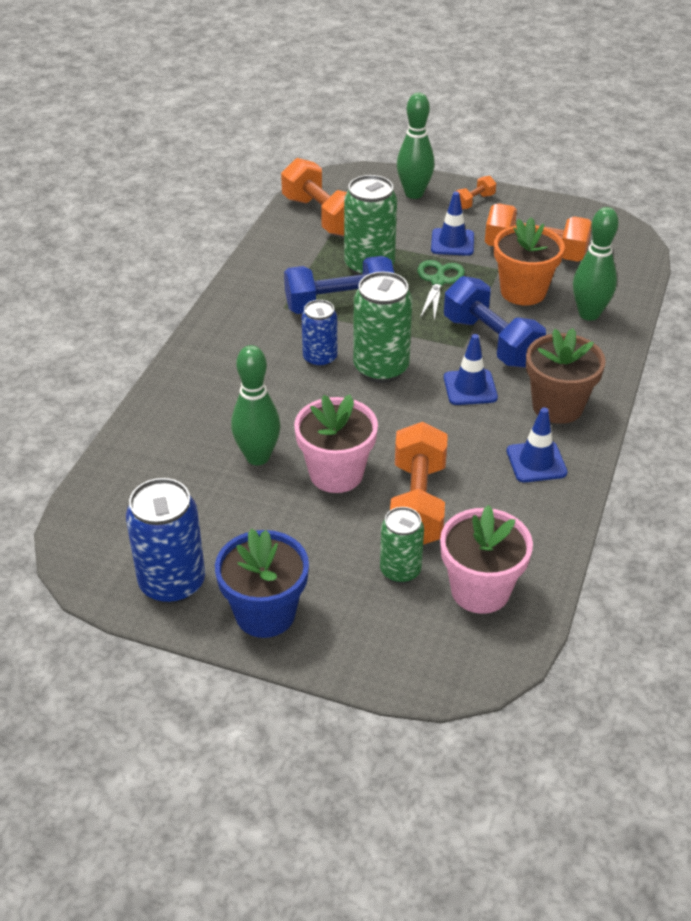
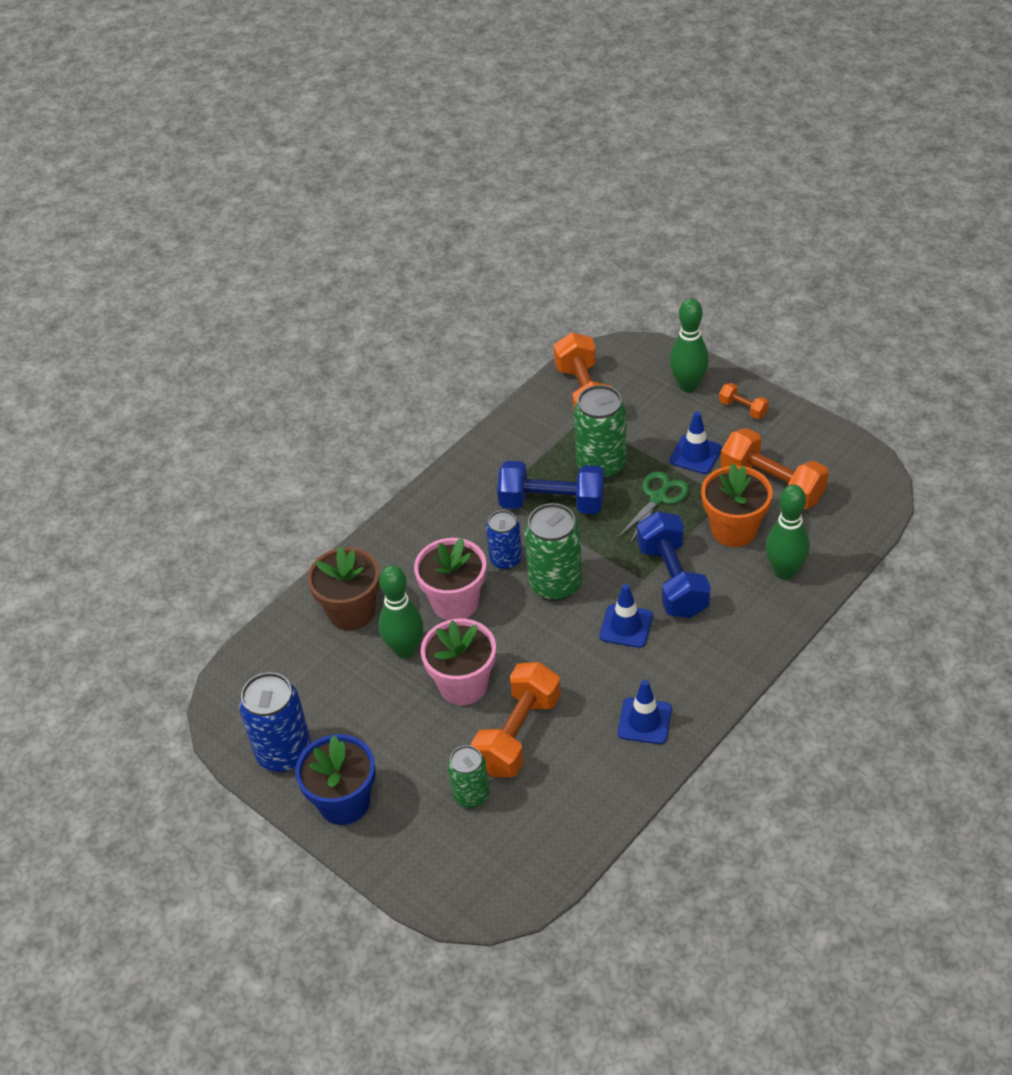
camera: 25 degrees right, 5 degrees up
pink flower pot [440,505,533,614] -> pink flower pot moved to [414,538,486,620]
orange dumbbell [455,176,496,210] -> orange dumbbell turned 60 degrees clockwise [719,383,769,419]
brown flower pot [526,328,606,424] -> brown flower pot moved to [308,546,380,630]

